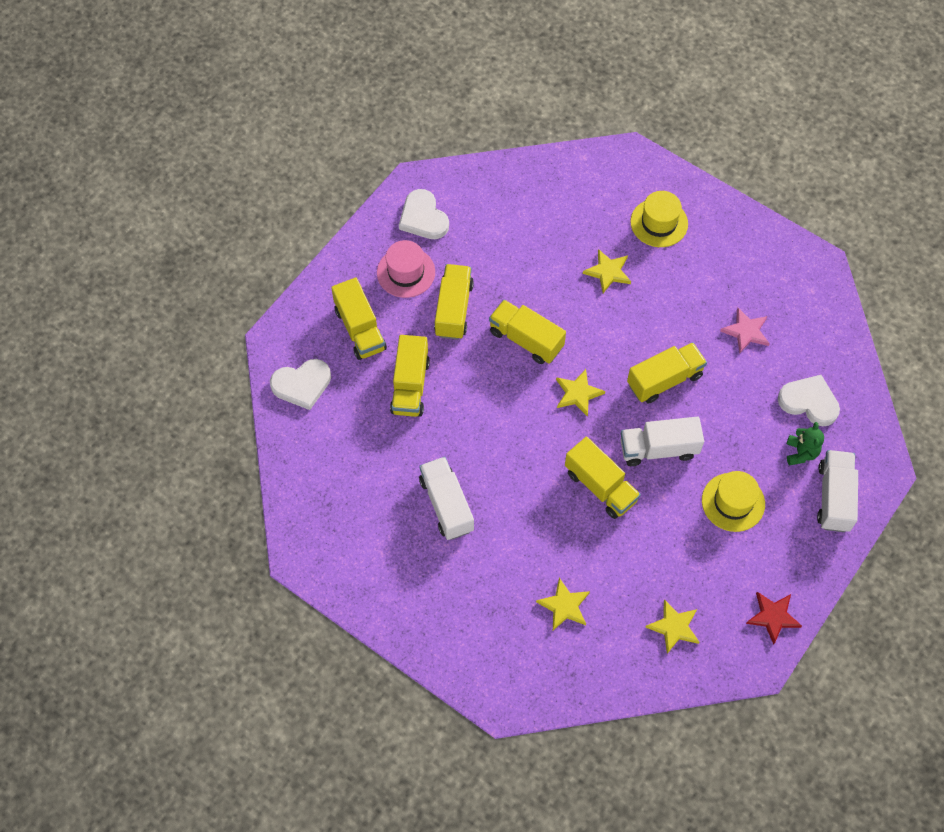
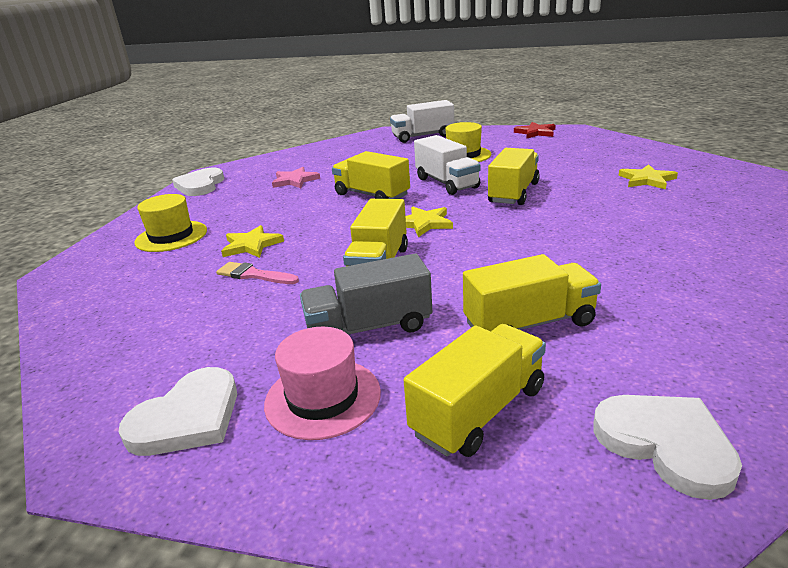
camera: 110 degrees left, 35 degrees down
white truck [419,457,474,540] -> none
yellow truck [434,264,474,340] -> grey truck [300,254,432,335]
yellow star [646,599,700,654] -> none
white heart [778,375,840,426] -> white heart moved to [172,168,224,196]
green teddy bear [787,422,824,465] -> none
none -> pink brush [216,262,299,284]

